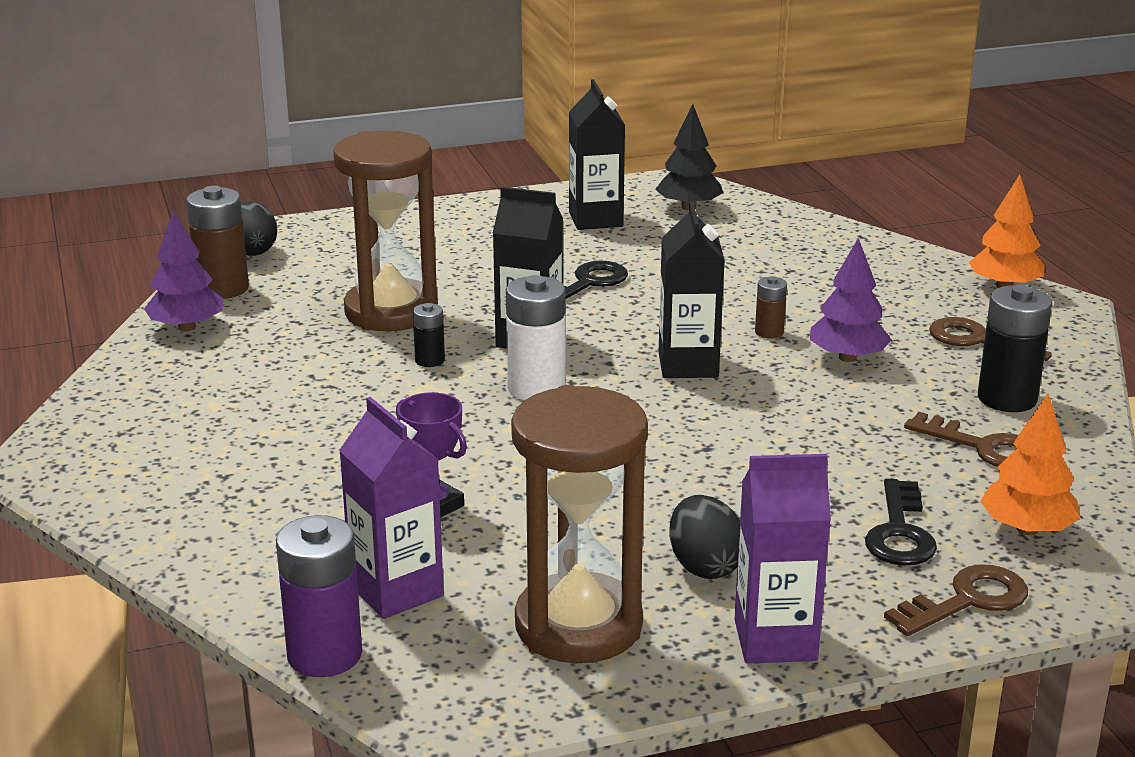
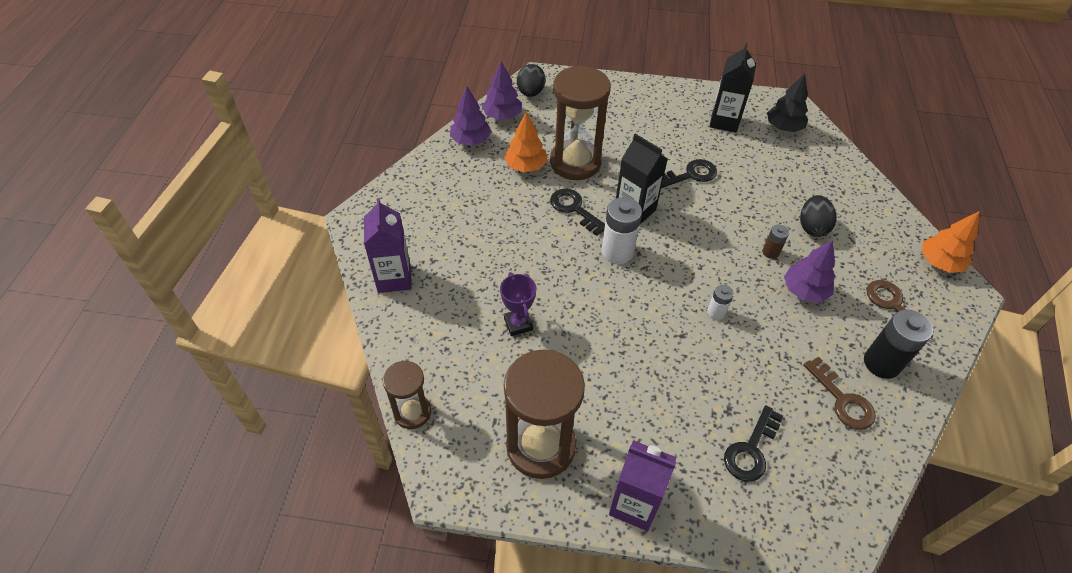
camera: 25 degrees right, 25 degrees up
brown battery [186,186,249,299] -> purple tree [482,61,522,120]
purple battery [276,515,362,677] -> brown hourglass [383,360,431,429]
purple carton [339,397,444,619] -> purple carton moved to [364,198,412,293]
black battery [413,303,445,367] -> black key [550,188,605,236]
black carton [659,202,725,378] -> none
black egg [669,495,740,579] -> black egg moved to [800,195,837,237]
brown key [884,564,1028,636] -> none
orange tree [980,394,1081,535] -> orange tree moved to [504,112,547,172]
none -> white battery [707,285,734,320]

